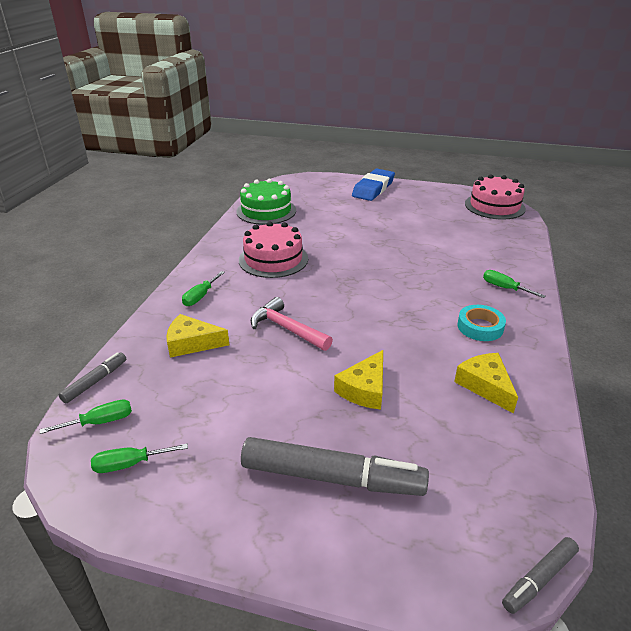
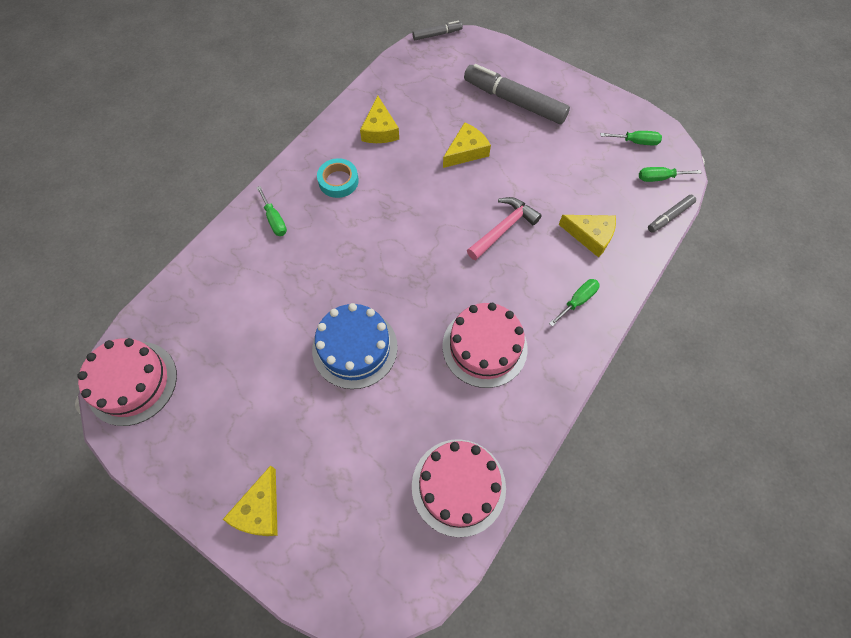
camera: 160 degrees left, 30 degrees up
green cake [236,179,296,225] -> pink cake [412,439,506,537]
pink hammer [251,297,333,351] -> pink hammer turned 105 degrees counterclockwise [467,197,542,260]
blue eraser [352,169,395,201] -> yellow cheese [223,465,278,536]
none -> blue cake [312,303,398,389]

